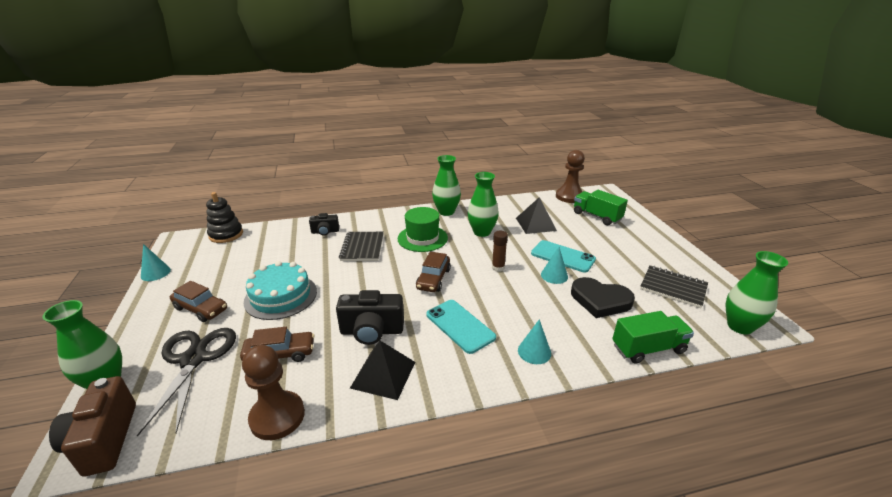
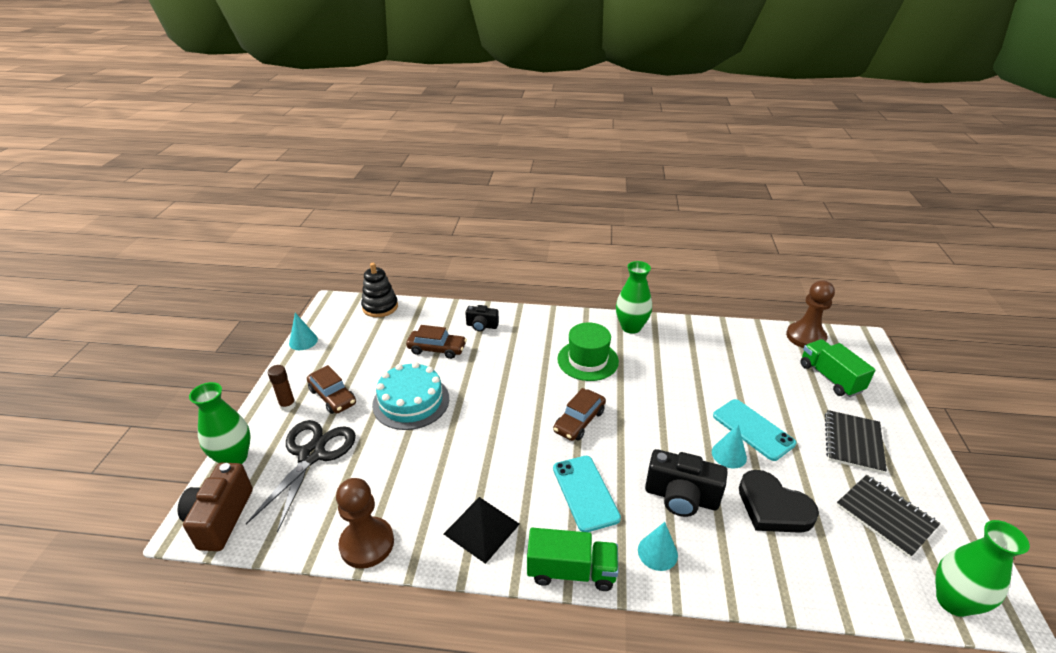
camera: 20 degrees right, 5 degrees up
brown car [240,327,314,362] -> brown car moved to [406,325,467,359]
black camera [336,290,404,345] -> black camera moved to [645,449,727,517]
black notebook [339,232,384,261] -> black notebook moved to [825,410,887,474]
green vase [468,172,499,237] -> none
brown glue stick [492,231,508,272] -> brown glue stick moved to [268,365,296,411]
black pyramid [516,197,557,234] -> none
green truck [612,311,694,364] -> green truck moved to [527,528,618,591]

